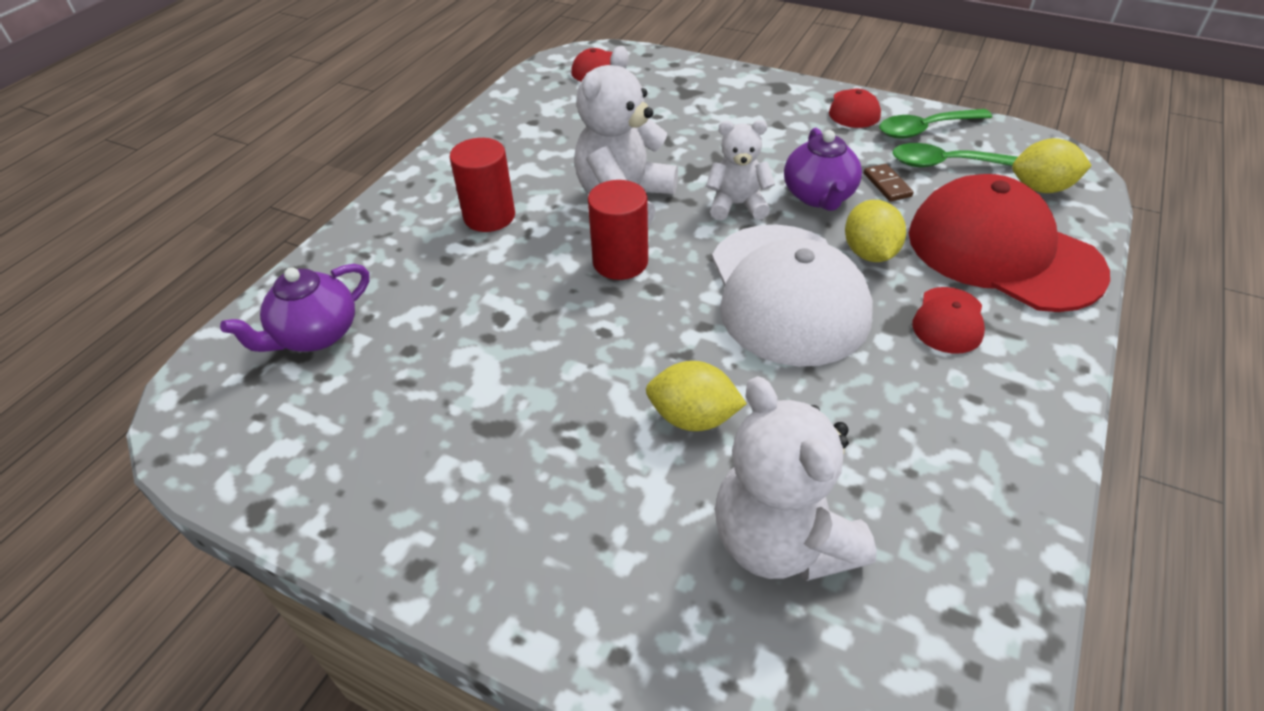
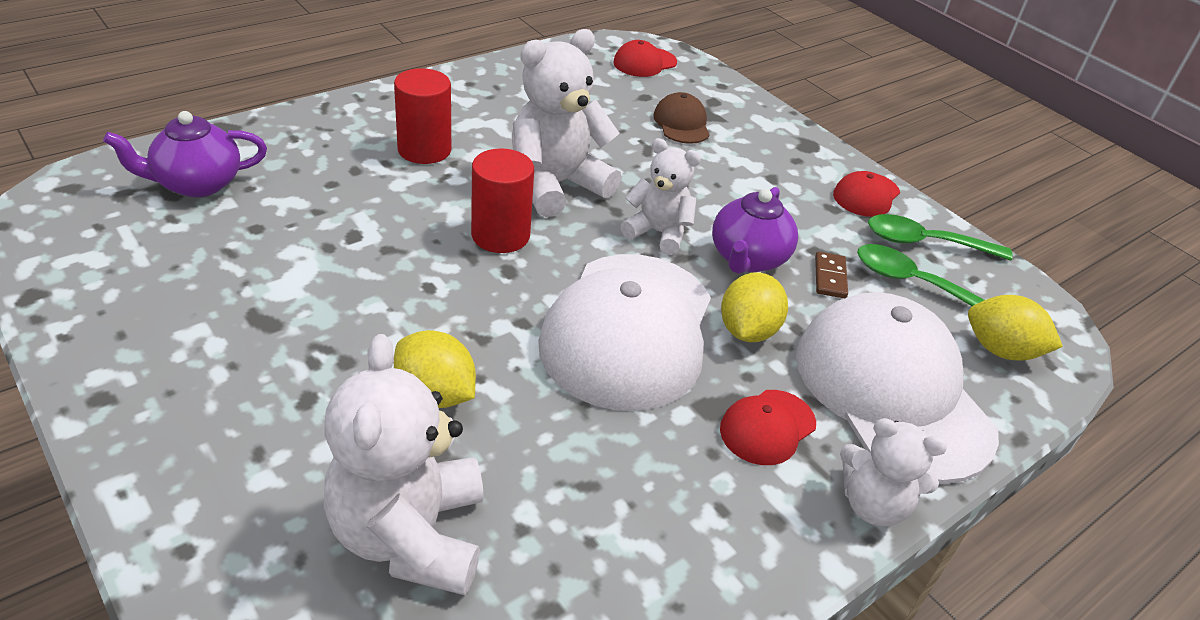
camera: 20 degrees right, 5 degrees down
red cap [909,174,1110,312] -> white cap [796,292,999,484]
none -> brown cap [653,92,710,144]
none -> white teddy bear [840,418,947,526]

